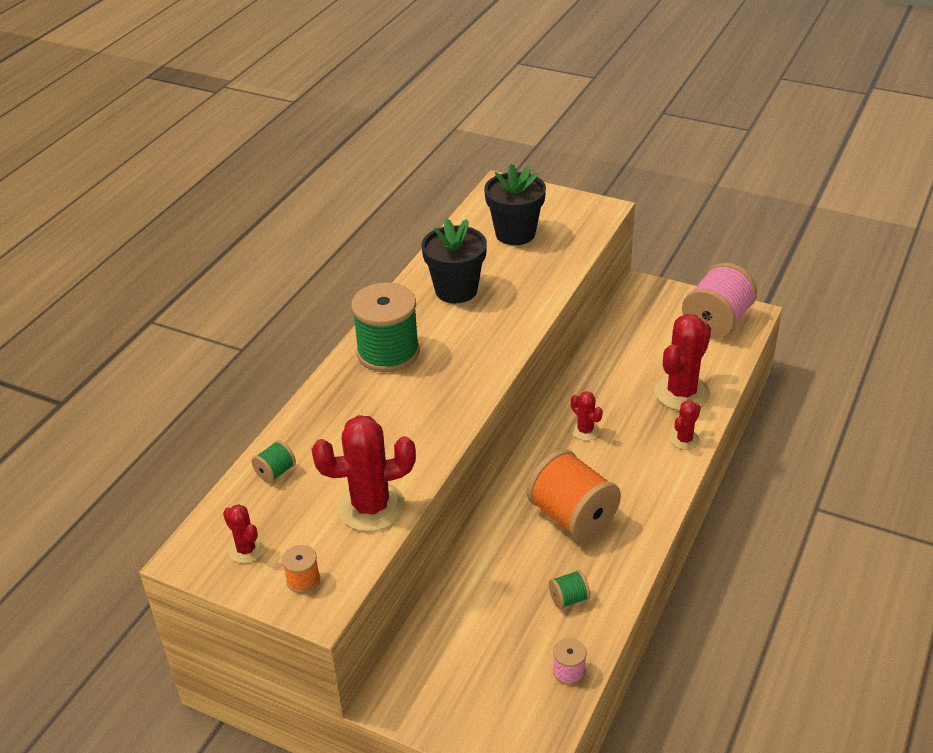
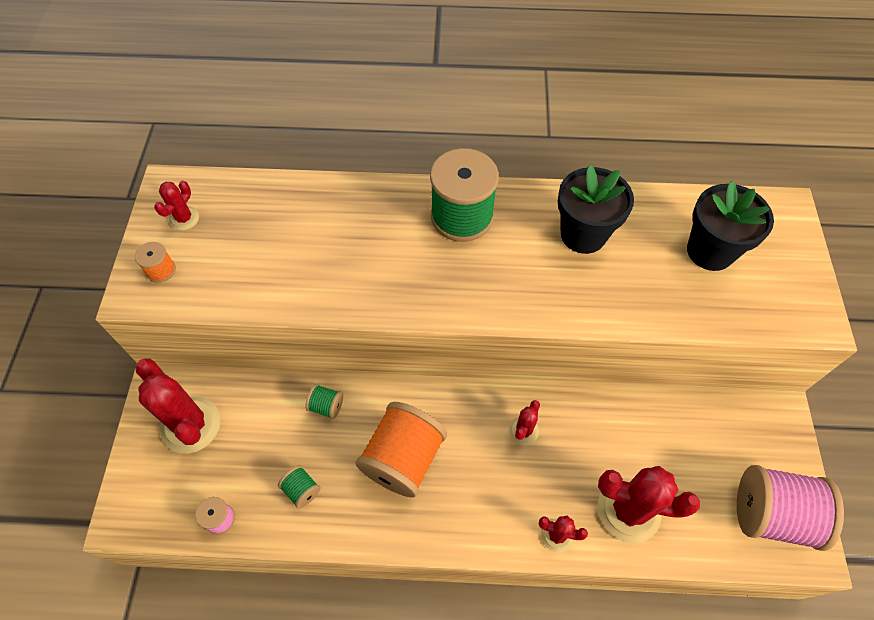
camera: 65 degrees right, 20 degrees up
green spool [252,440,296,483] -> green spool moved to [305,384,343,419]
red cactus [311,415,416,532] -> red cactus moved to [135,359,221,454]

